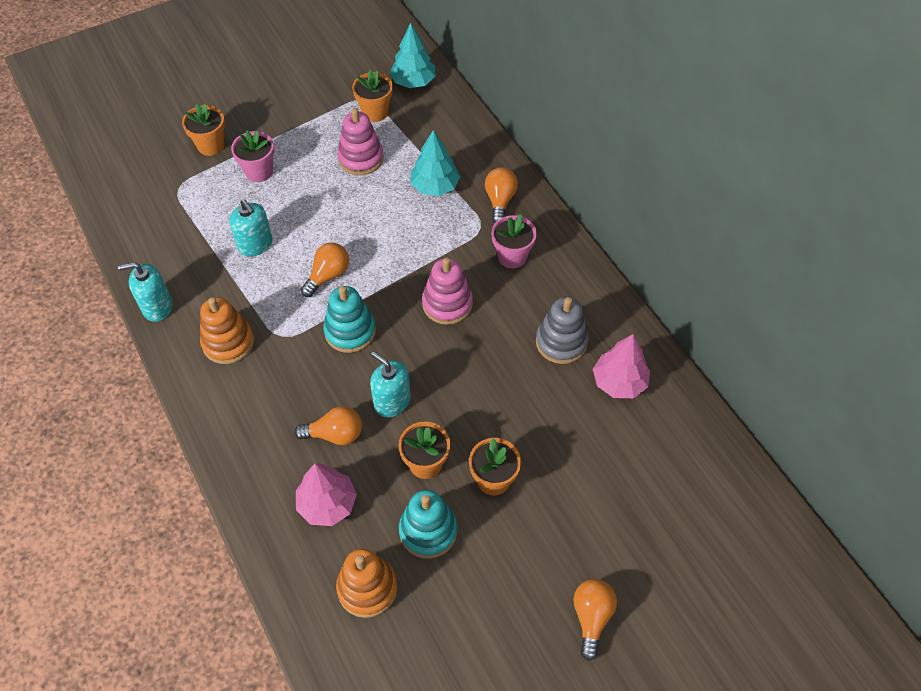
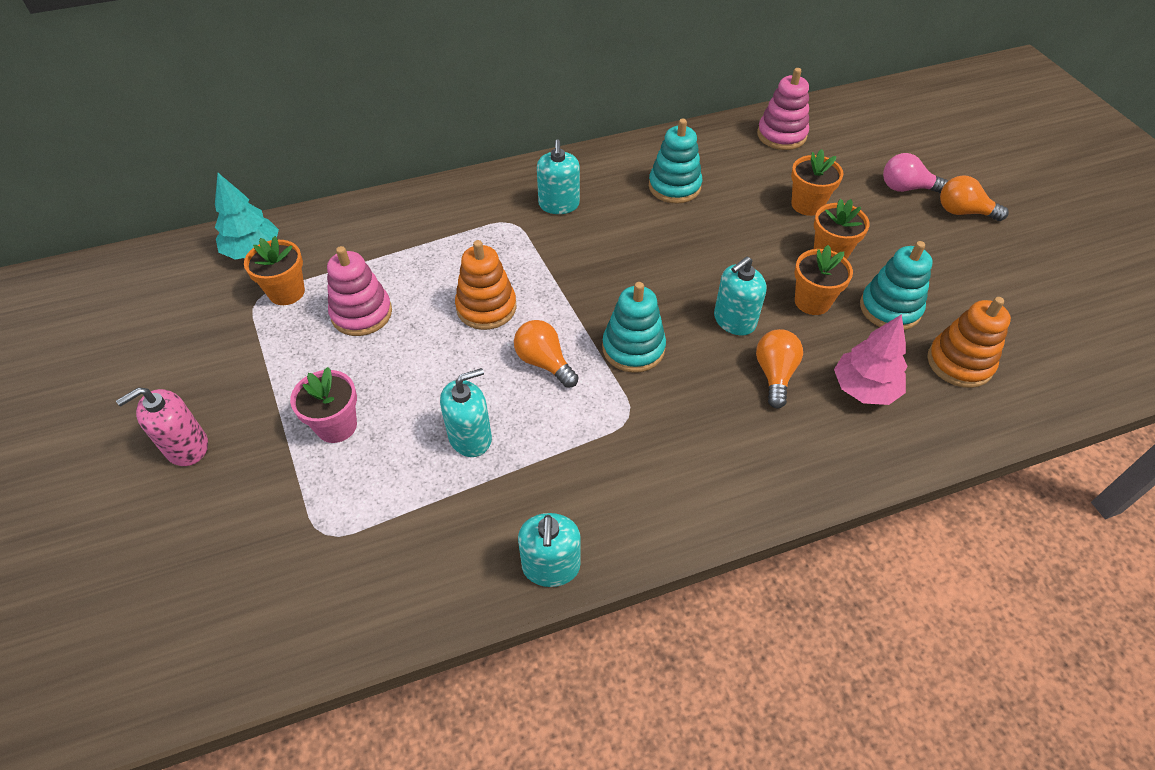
camera: 80 degrees left, 5 degrees down
orange flower pot [182,104,225,156] -> orange flower pot moved to [791,149,844,216]
orange stacking toy [200,297,254,364] -> orange stacking toy moved to [455,240,516,330]
turquoise tree [411,130,460,196] -> none
pink stacking toy [422,258,473,325] -> pink stacking toy moved to [757,68,809,150]
orange light bulb [485,167,518,223] -> none
pink flower pot [492,214,537,268] -> turquoise soap dispenser [537,139,580,214]
grey stacking toy [536,297,589,364] -> turquoise stacking toy [649,118,702,204]
pink tree [593,334,650,398] -> none
none -> pink soap dispenser [116,387,208,466]
none -> pink light bulb [883,153,948,193]

